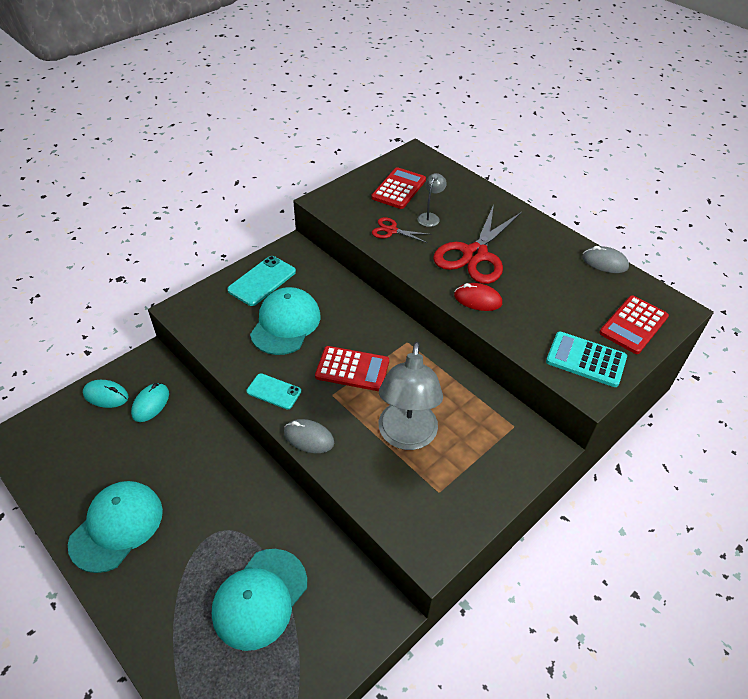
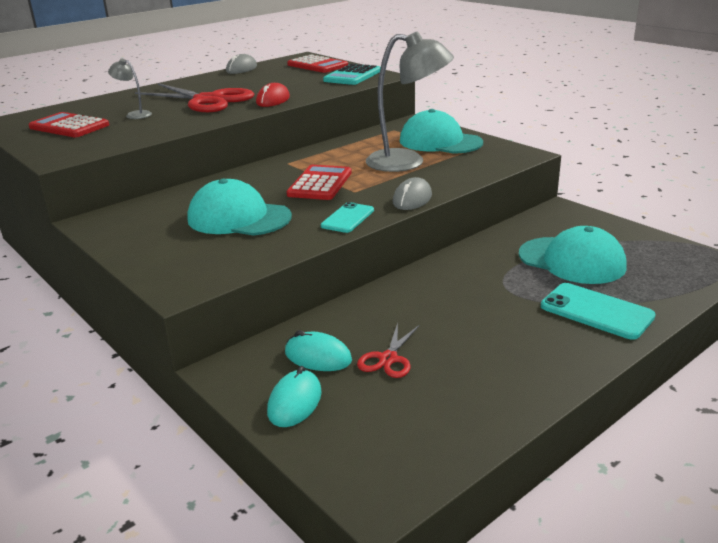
camera: 85 degrees left, 20 degrees down
turquoise cap [68,481,163,573] -> turquoise cap moved to [400,109,483,154]
turquoise phone [227,256,296,306] -> turquoise phone moved to [541,283,656,340]
red scissors [372,217,431,243] -> red scissors moved to [357,323,419,378]

